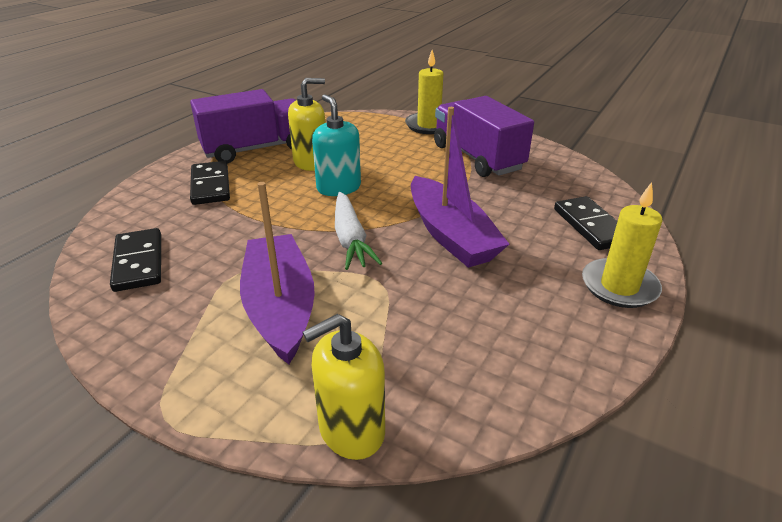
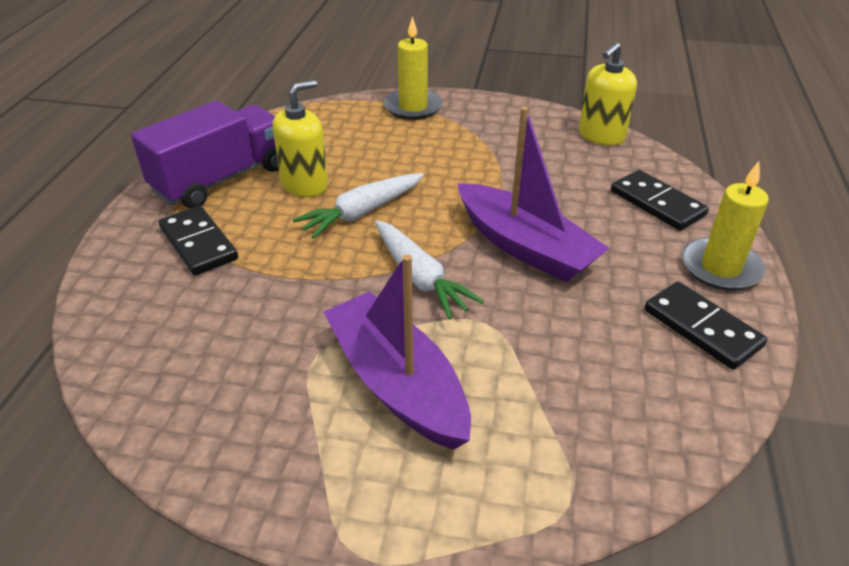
camera: 20 degrees left, 5 degrees up
black domino [110,228,161,292] -> black domino moved to [645,281,767,370]
yellow soap dispenser [302,314,385,460] -> yellow soap dispenser moved to [579,42,637,145]
turquoise soap dispenser [312,94,361,196] -> white carrot [292,173,424,239]
purple truck [434,96,534,177] -> none

